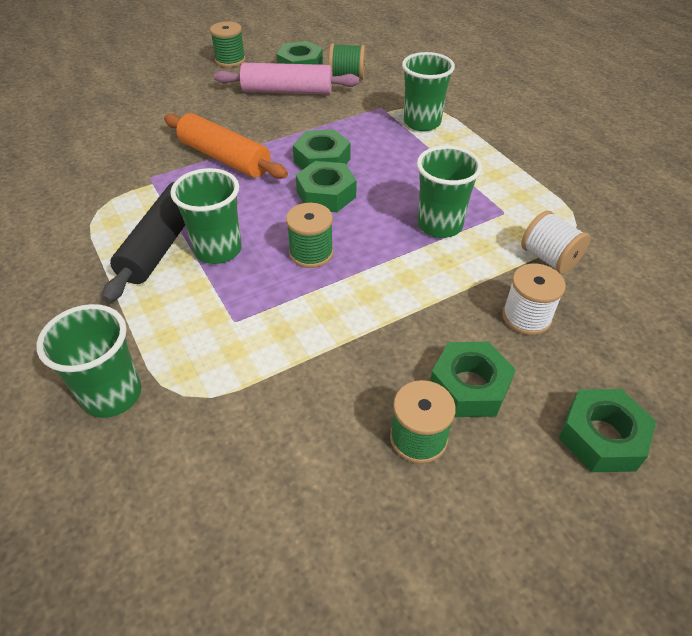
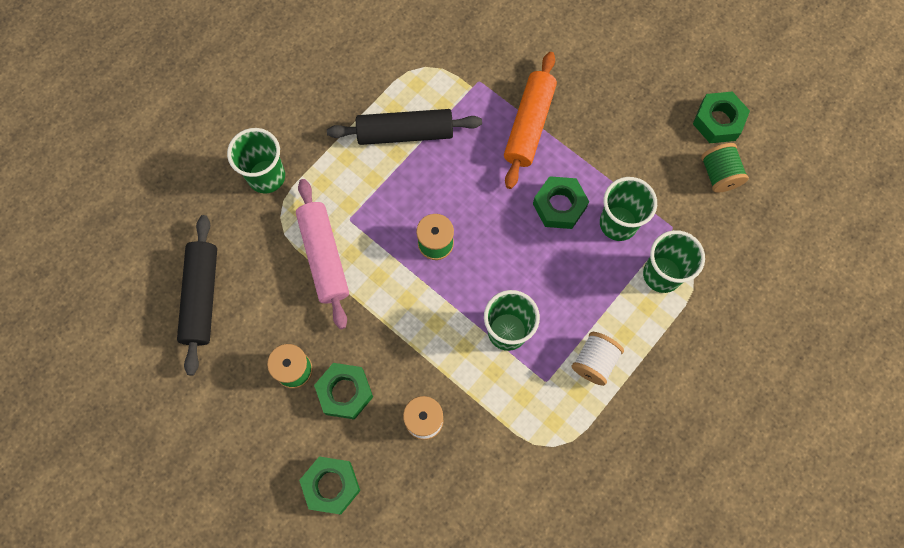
camera: 70 degrees right, 25 degrees up
green cup [170,168,242,264] -> green cup moved to [600,177,657,241]
green spool [210,21,246,67] -> none
pink rolling pin [214,63,359,95] -> pink rolling pin moved to [296,179,349,329]
green nut [296,161,357,212] -> none
white spool [521,211,590,274] -> white spool moved to [572,332,624,386]
none -> black rolling pin [177,215,217,376]

